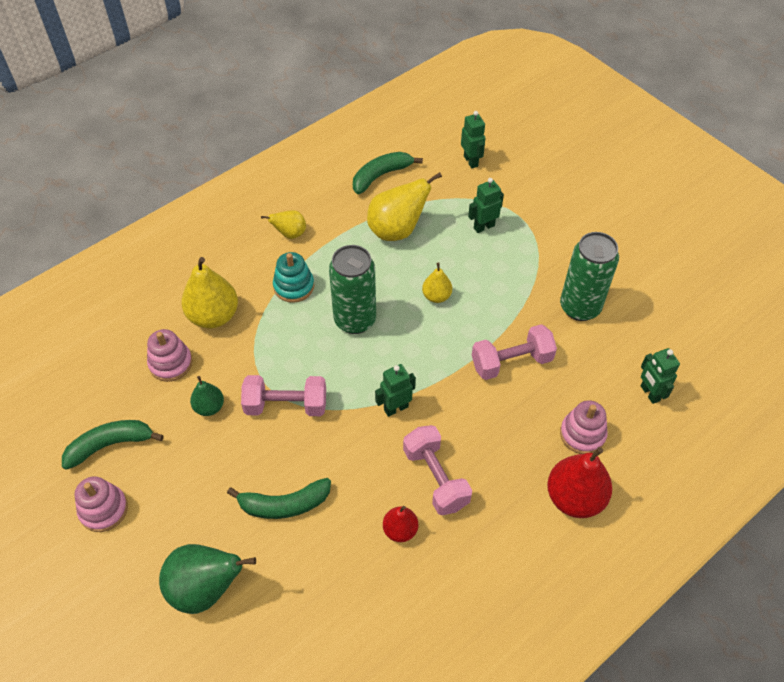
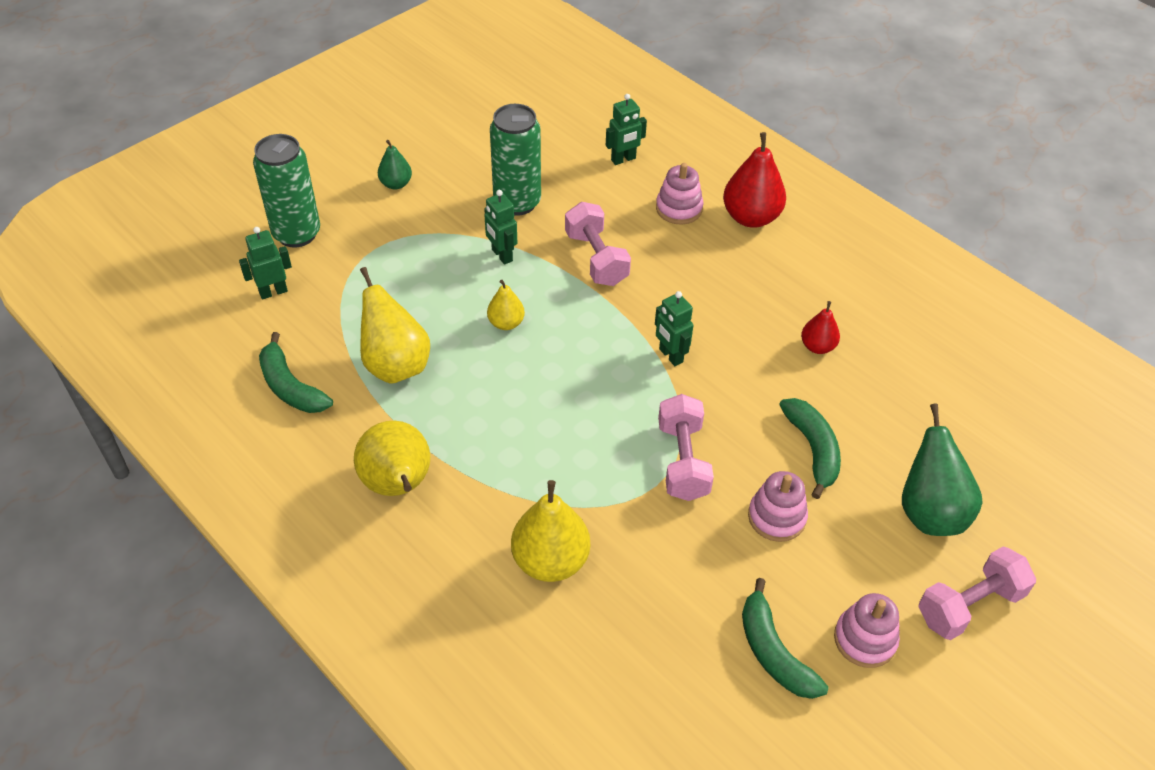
camera: 95 degrees left, 5 degrees down
pink stacking toy [147,329,193,382] -> pink stacking toy moved to [748,471,808,542]
green pear [190,376,224,416] -> green pear moved to [378,140,412,189]
yellow pear [261,210,306,239] -> yellow pear [354,421,430,496], size x1.79
turquoise stacking toy [273,252,314,303] -> none
green can [329,245,376,334] -> green can moved to [253,134,320,248]
pink dumbbell [403,425,472,515] -> pink dumbbell moved to [918,546,1036,640]
green robot [468,178,504,233] -> green robot moved to [484,190,517,265]

